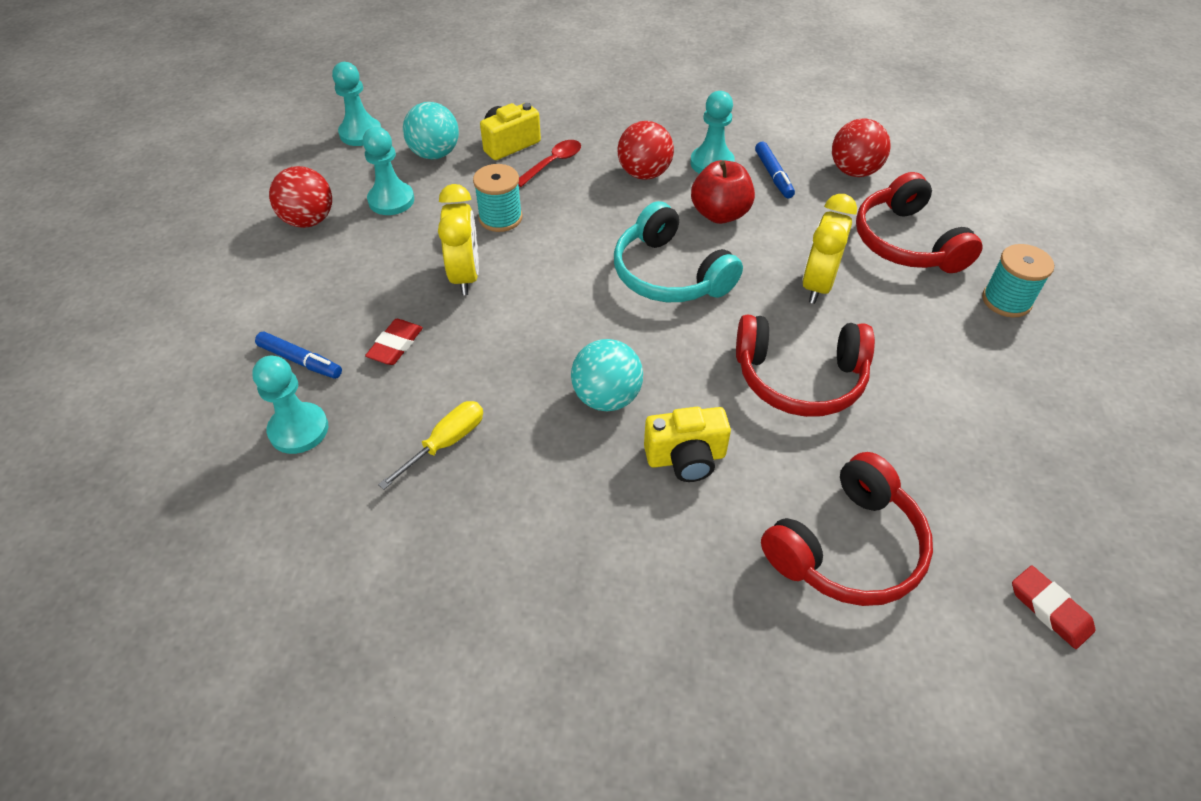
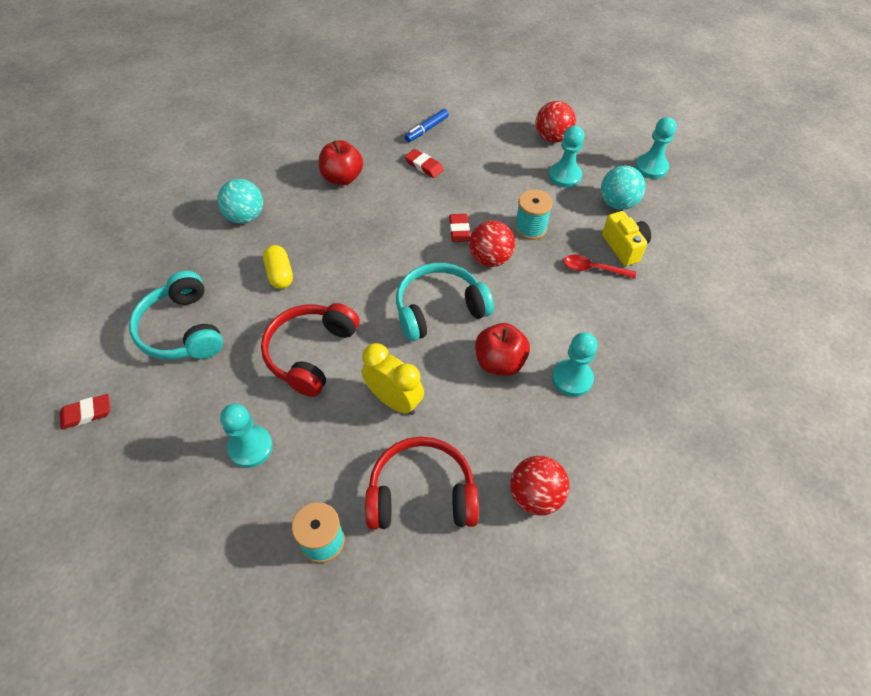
camera: 105 degrees right, 5 degrees up
turquoise pawn [252,356,328,454] -> turquoise pawn moved to [220,403,273,468]
yellow screwdriver [378,401,483,490] -> red apple [319,140,363,185]
yellow clock [438,184,479,295] -> none
red spoon [518,140,581,187] -> red spoon turned 135 degrees clockwise [563,255,636,279]
turquoise ball [571,339,643,411] -> turquoise ball moved to [217,179,263,224]
red ball [617,121,674,180] -> red ball moved to [469,221,515,267]
yellow camera [644,407,731,482] -> yellow capsule [263,245,293,289]
blue marker [755,142,795,198] -> none
red headphones [761,452,933,606] -> turquoise headphones [129,271,223,360]
none -> red eraser [449,214,470,242]

